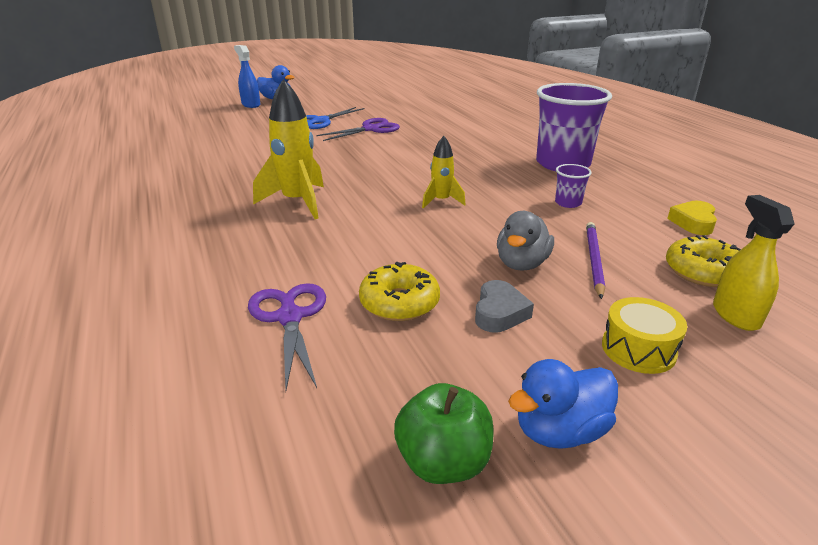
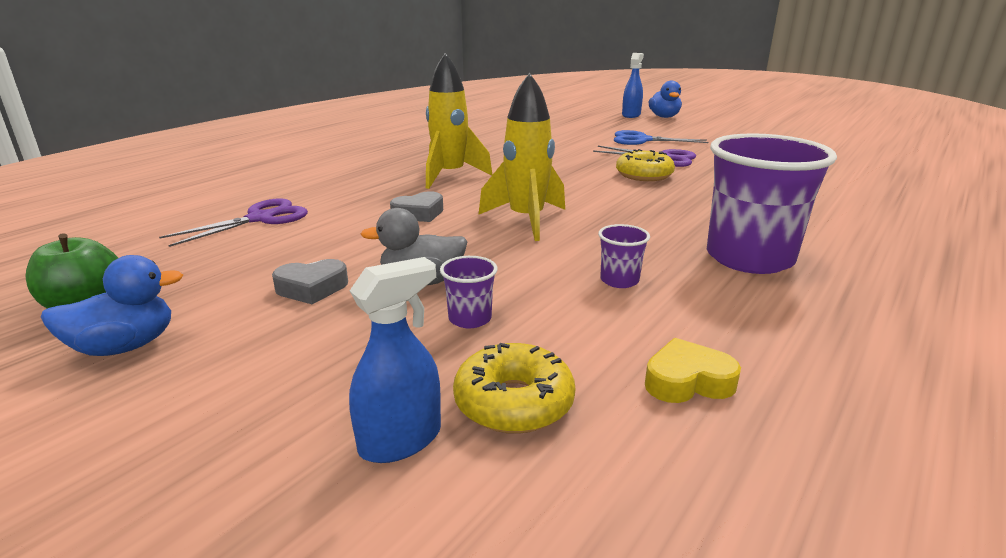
camera: 60 degrees right, 5 degrees down
yellow donut [359,262,440,321] -> yellow donut moved to [616,149,675,181]
yellow rocket [422,136,466,209] -> yellow rocket [478,73,565,241], size x1.76
blue duck [508,359,618,449] -> blue duck turned 120 degrees clockwise [41,255,183,356]
purple pencil [586,222,605,299] -> purple cup [440,256,497,328]
yellow drum [602,297,687,374] -> none
yellow spray bottle [713,195,795,331] -> blue spray bottle [349,257,441,463]
none -> grey heart [390,191,443,222]

